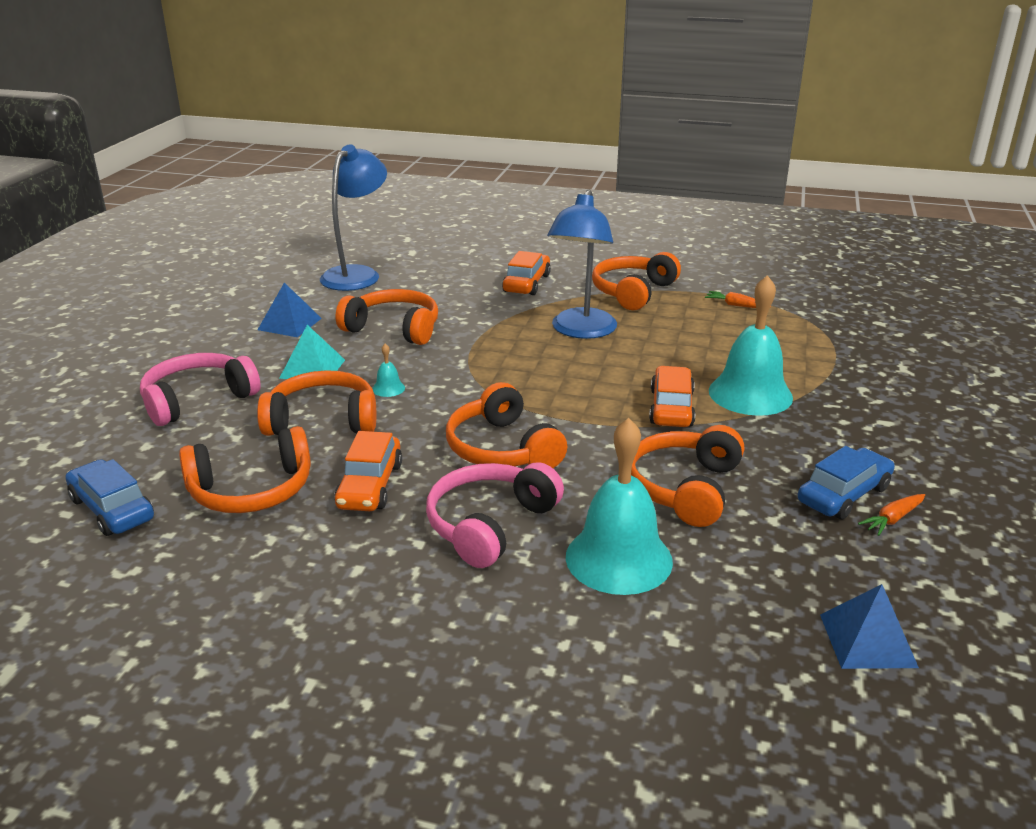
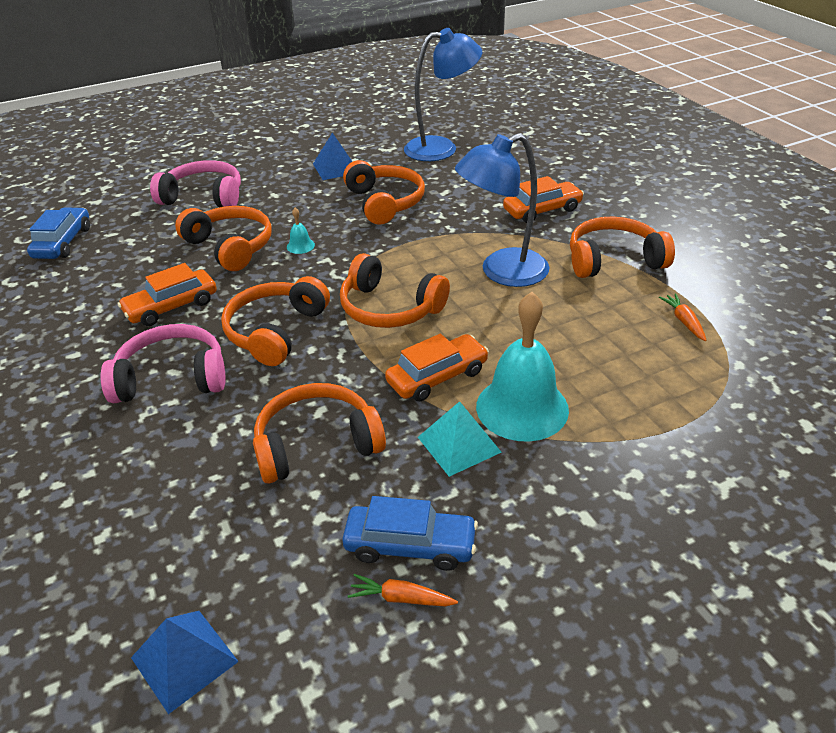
camera: 50 degrees right, 10 degrees up
orange headphones [179,426,311,513] -> orange headphones moved to [340,253,450,328]
turquoise pyramid [280,325,345,379] -> turquoise pyramid moved to [418,401,502,477]
turquoise bell [566,418,673,595] -> none

